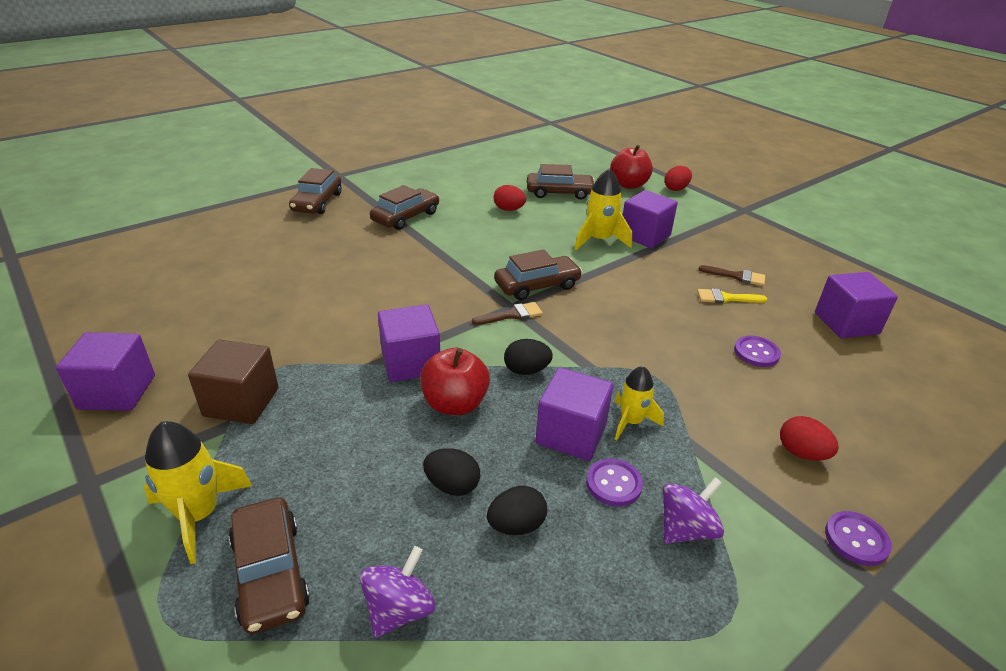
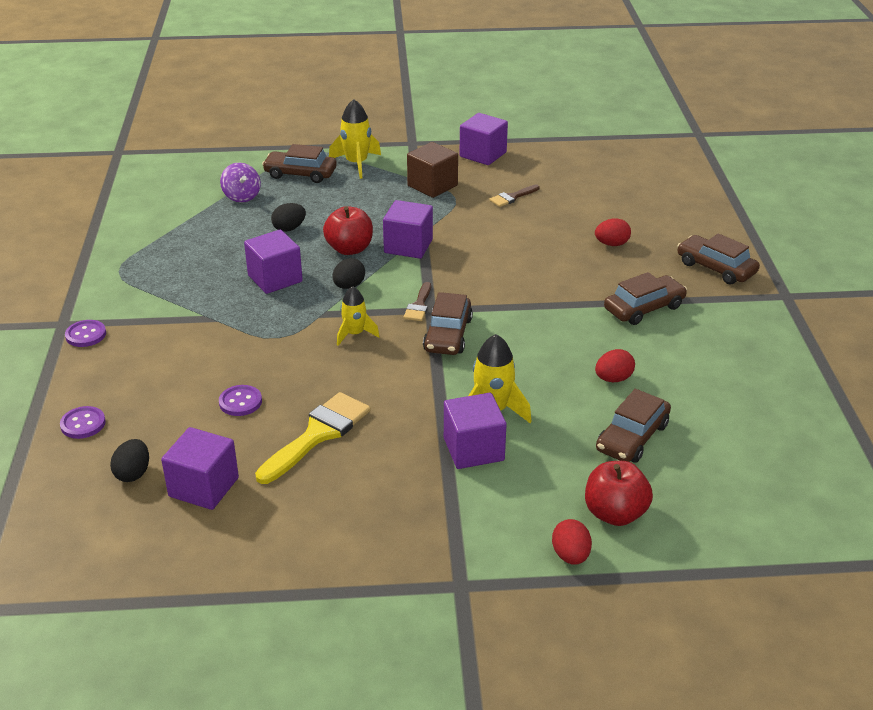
camera: 125 degrees right, 0 degrees up
brown car [370,185,439,230] -> brown car turned 105 degrees counterclockwise [604,272,687,325]
black egg [487,486,547,535] -> black egg moved to [110,439,149,482]
purple button [586,459,643,506] -> purple button moved to [60,406,106,439]
yellow rocket [614,366,664,440] -> yellow rocket moved to [337,286,380,346]
purple spinning top [662,477,724,544] -> none
yellow brush [697,288,767,304] -> yellow brush [255,392,370,484], size x1.90
brown brush [698,265,765,286] -> brown brush moved to [489,185,540,207]
red egg [780,416,839,461] -> red egg moved to [595,218,631,246]

